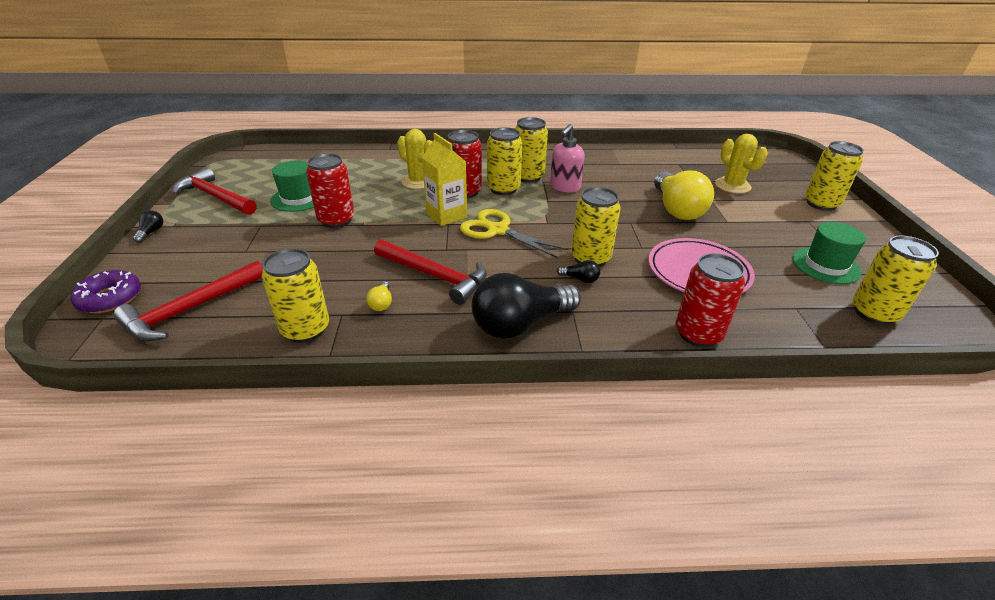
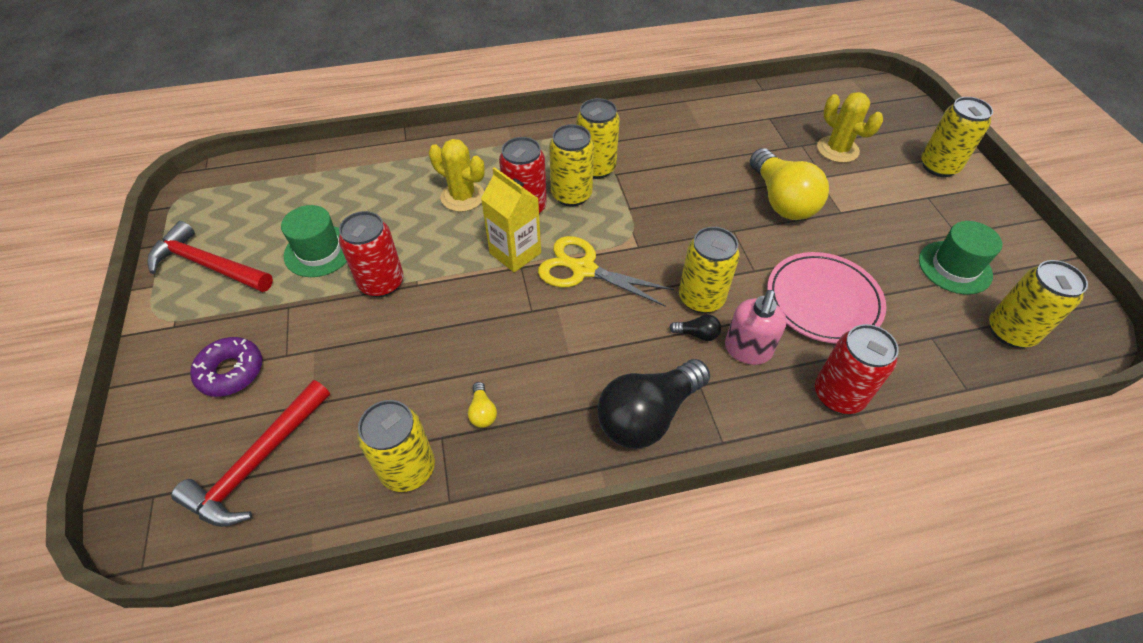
camera: 10 degrees left, 15 degrees up
purple donut [71,270,141,313] -> purple donut moved to [190,337,262,397]
black light bulb [133,210,163,243] -> none
red hammer [374,239,487,305] -> none
pink soap dispenser [550,124,585,193] -> pink soap dispenser moved to [725,290,787,365]

